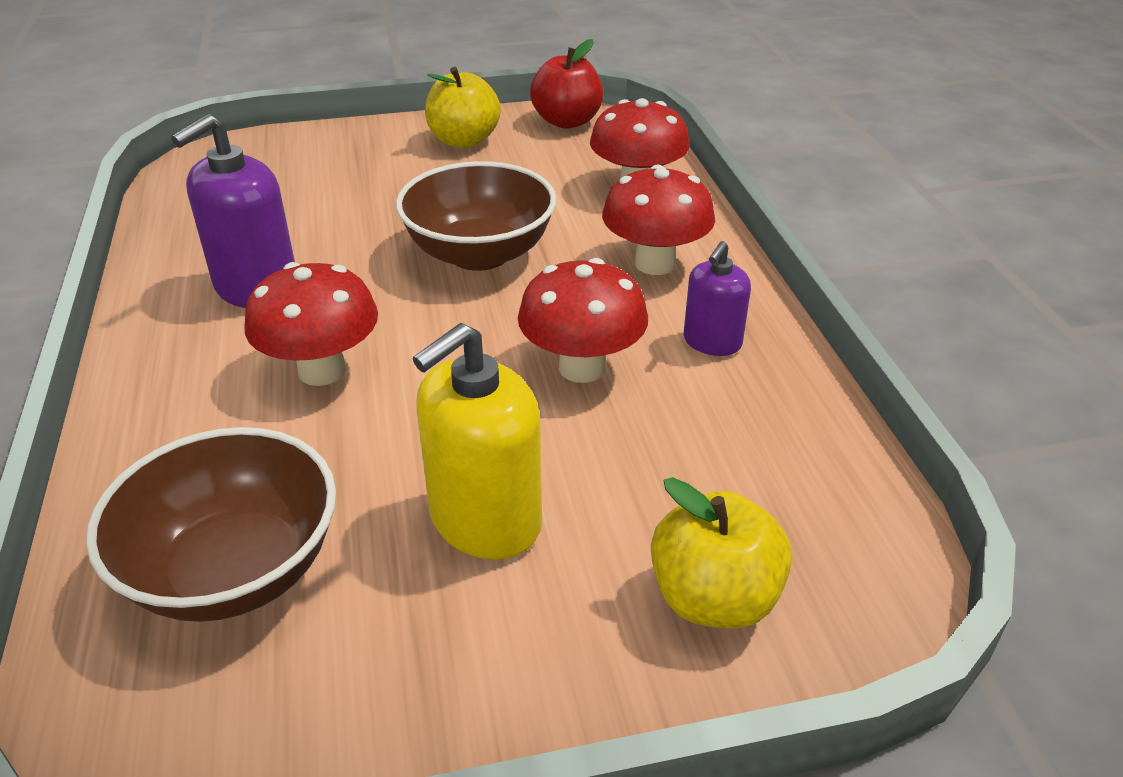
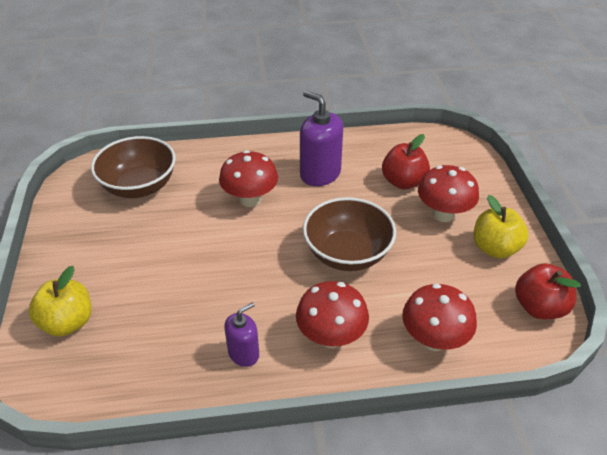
camera: 95 degrees right, 5 degrees up
yellow soap dispenser [412,323,542,560] -> none
red mushroom [518,258,648,383] -> red mushroom moved to [418,165,479,222]
purple soap dispenser [684,241,751,356] -> purple soap dispenser turned 105 degrees clockwise [224,302,259,367]
none -> red apple [382,134,430,189]

